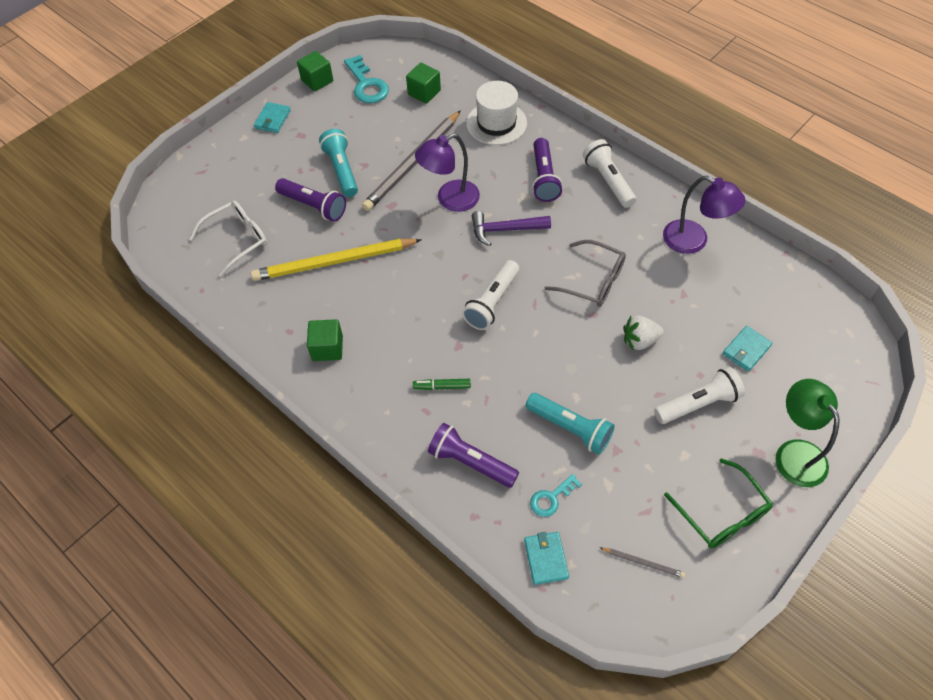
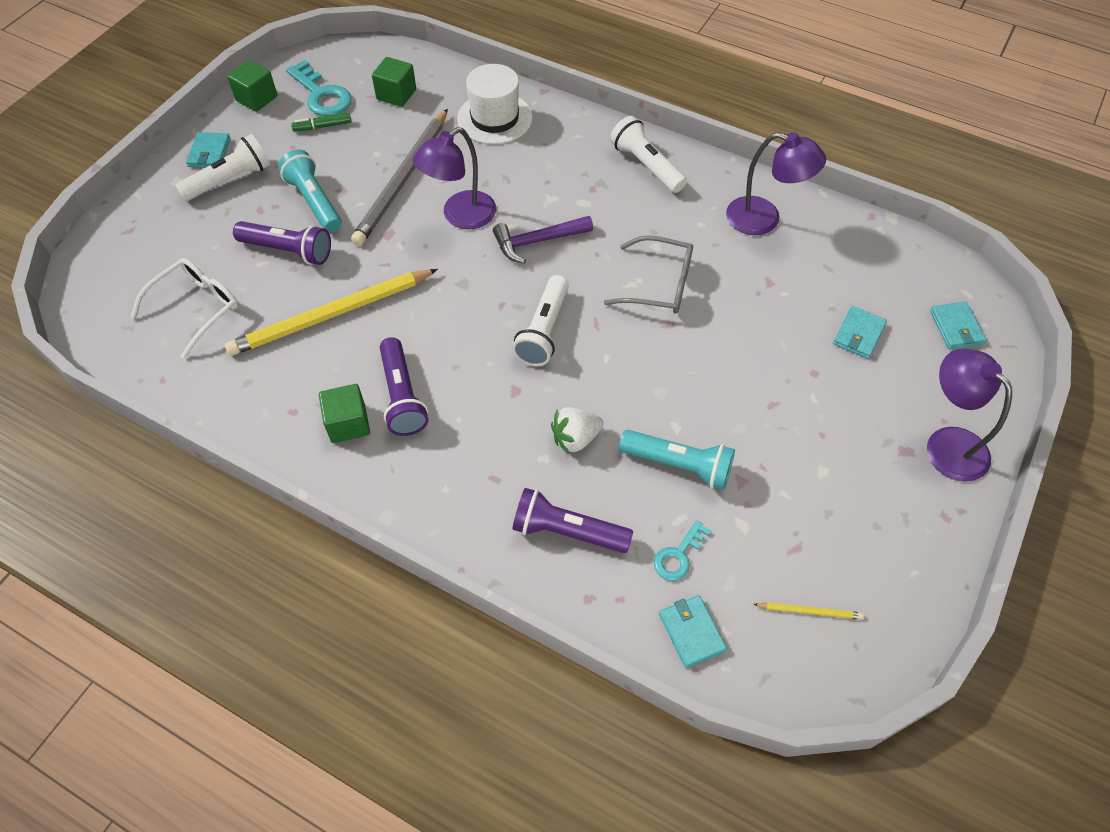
camera: 15 degrees left, 0 degrees up
green marker [413,379,471,390] -> green marker moved to [291,113,352,132]
purple flashlight [532,138,562,202] -> purple flashlight moved to [380,337,428,436]
grey pencil [600,548,685,578] -> yellow pencil [753,602,864,619]
white strawberry [623,316,664,351] -> white strawberry moved to [551,407,603,454]
white flashlight [654,367,745,424] -> white flashlight moved to [175,134,270,201]
green glasses [664,458,773,548] -> none
green lamp [776,379,840,487] -> purple lamp [927,348,1012,482]
none -> turquoise wallet [930,301,986,349]

